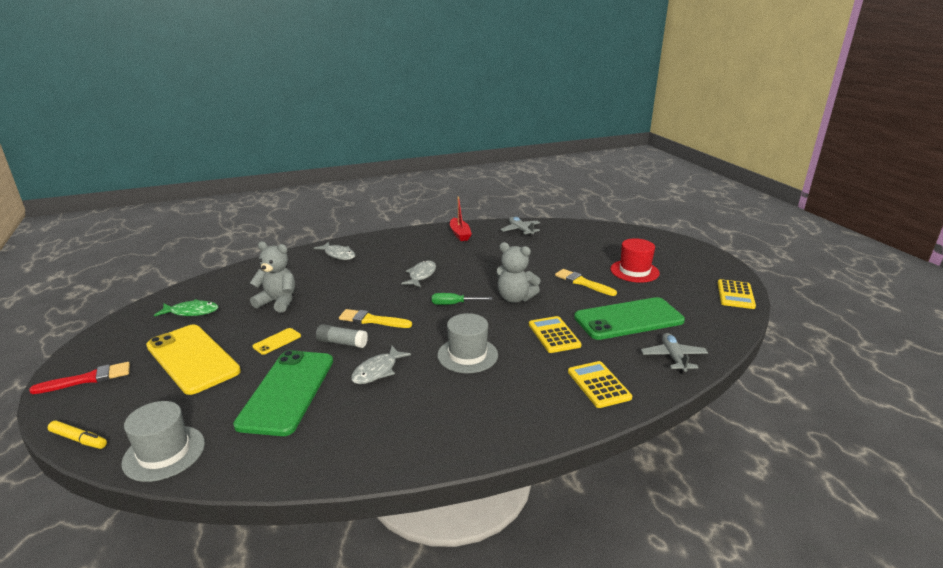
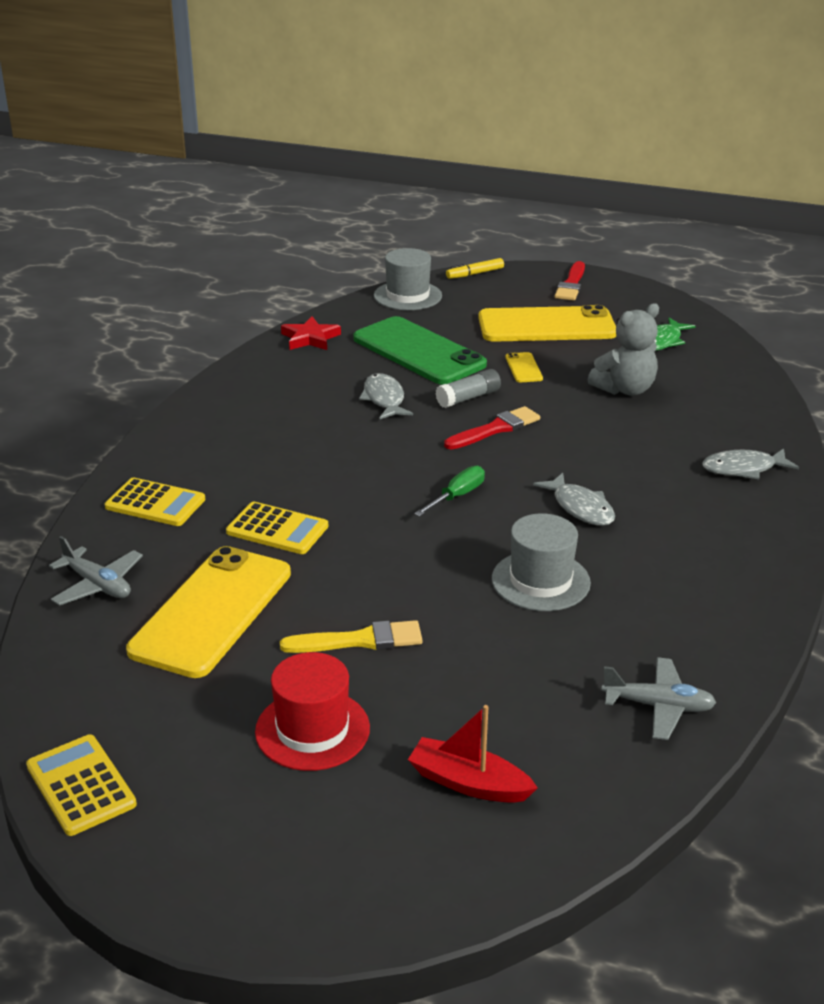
camera: 130 degrees right, 5 degrees up
yellow brush [339,309,412,328] -> red brush [444,406,540,450]
grey hat [437,313,498,373] -> grey hat moved to [492,513,591,611]
red boat [450,197,472,241] -> red boat moved to [408,705,538,803]
grey teddy bear [496,242,541,303] -> none
green phone [574,297,685,340] -> yellow phone [126,546,291,678]
none -> red star [281,316,341,350]

